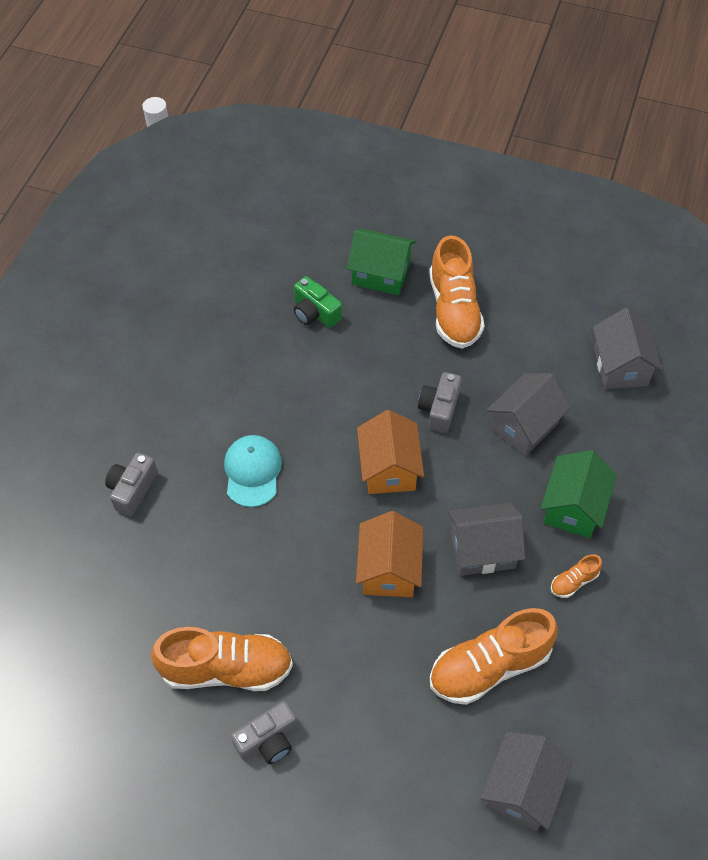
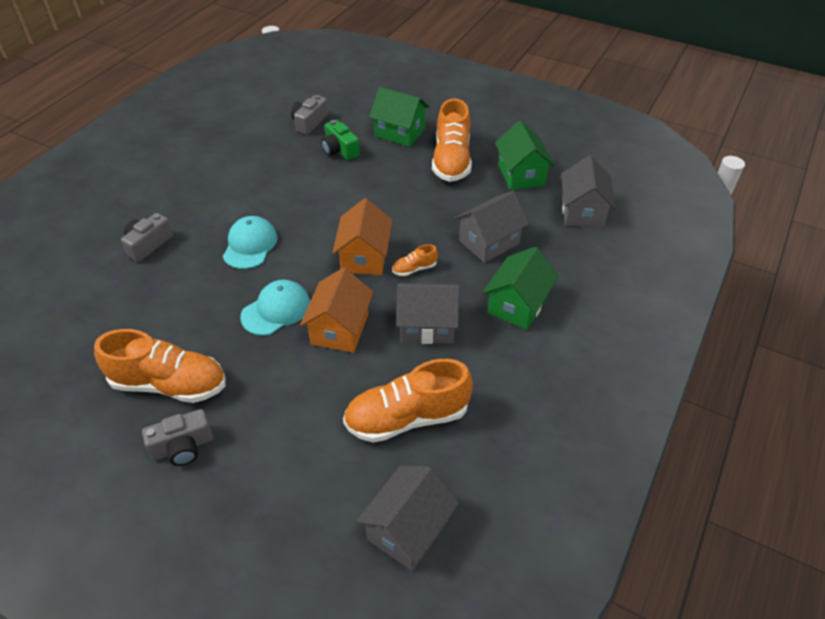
camera: 10 degrees right, 10 degrees down
grey camera [418,372,461,433] -> grey camera moved to [291,95,328,135]
orange shoe [551,554,602,598] -> orange shoe moved to [392,244,438,276]
none -> turquoise cap [240,280,310,336]
none -> green house [495,121,555,190]

